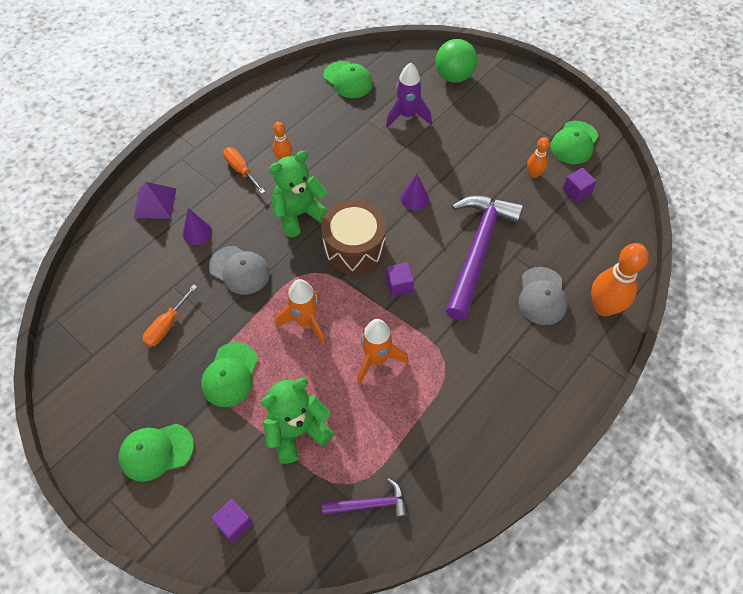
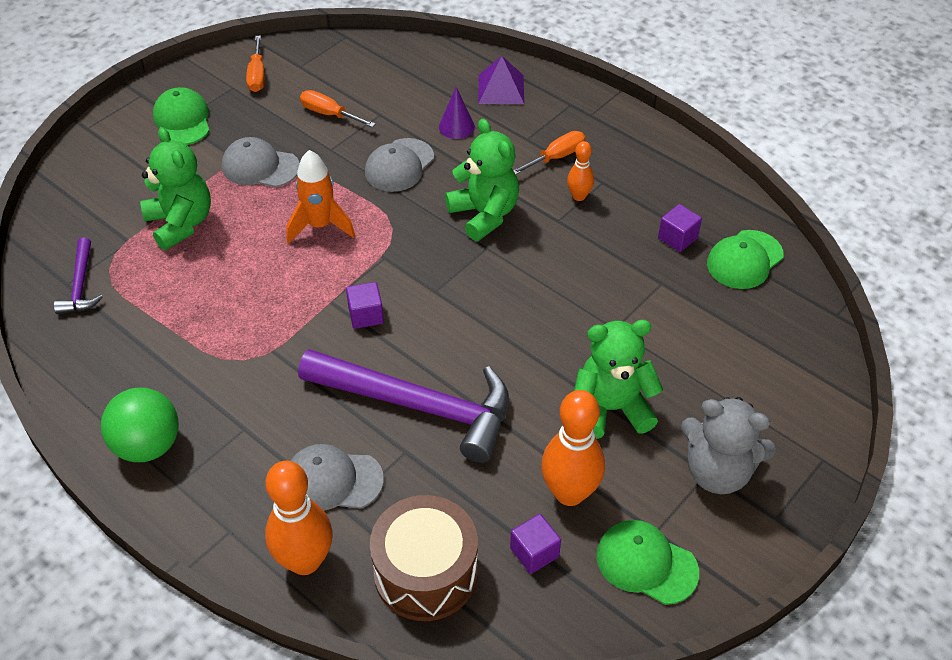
camera: 90 degrees right, 10 degrees down
green cap [201,342,258,407] -> grey cap [222,137,300,187]
purple cube [211,499,253,543] -> purple cube moved to [658,204,702,252]
brown drum [321,200,386,274] -> brown drum moved to [370,495,478,621]
orange rocket [357,319,409,385] -> none
purple rocket [386,63,432,128] -> none
purple cone [401,174,429,210] -> none
green ball [435,39,477,83] -> green ball moved to [101,388,179,462]
orange bowling pin [527,137,550,178] -> orange bowling pin [541,390,605,506], size x1.87
none -> orange screwdriver [246,36,265,92]
none -> green teddy bear [574,320,663,439]
none -> grey teddy bear [681,397,776,494]

